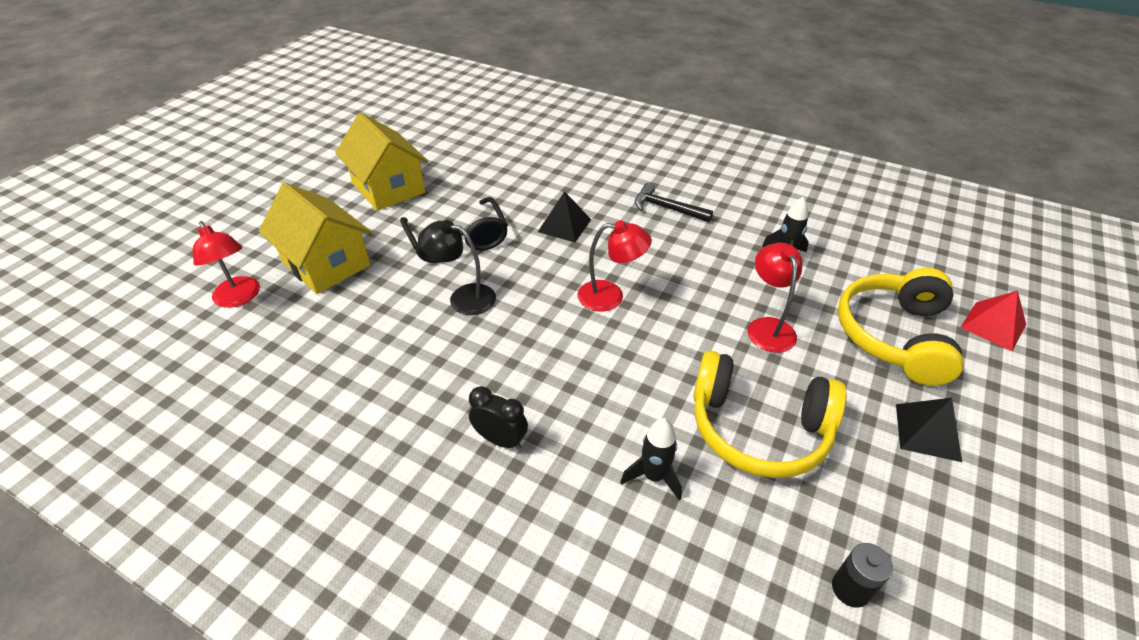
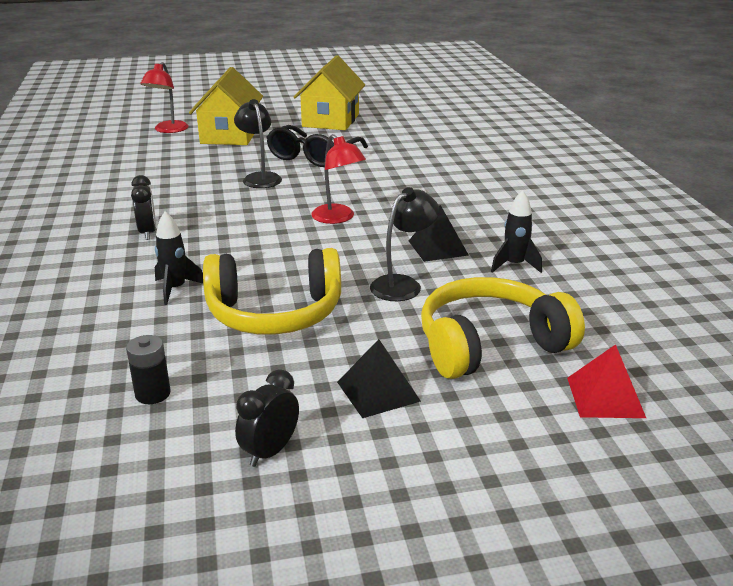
camera: 50 degrees right, 15 degrees down
black pyramid [538,191,591,242] -> black pyramid moved to [408,205,469,262]
black hammer [635,183,713,222] -> none
yellow headphones [693,350,847,478] -> yellow headphones turned 75 degrees counterclockwise [203,248,341,335]
red lamp [748,243,802,353] -> black lamp [370,187,440,301]
none -> black clock [235,369,299,467]

